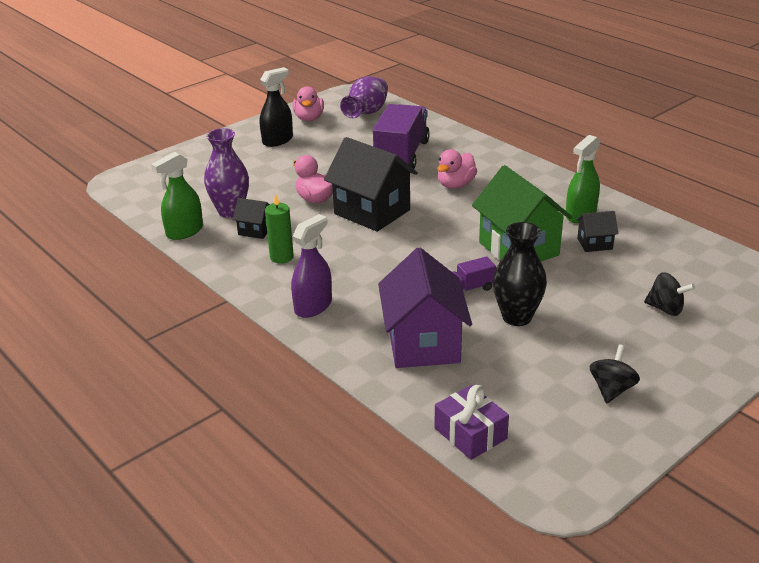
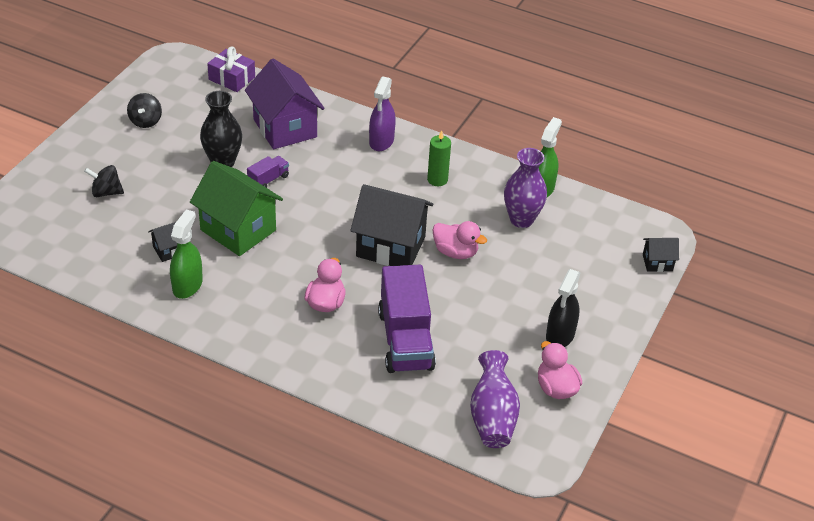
camera: 155 degrees right, 10 degrees up
black house [233,198,270,239] -> black house moved to [643,238,679,272]

